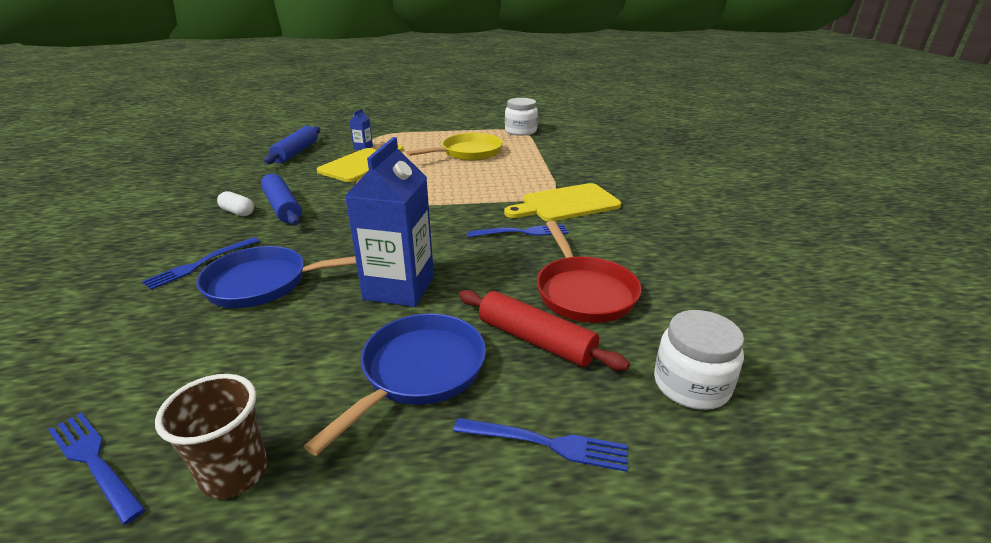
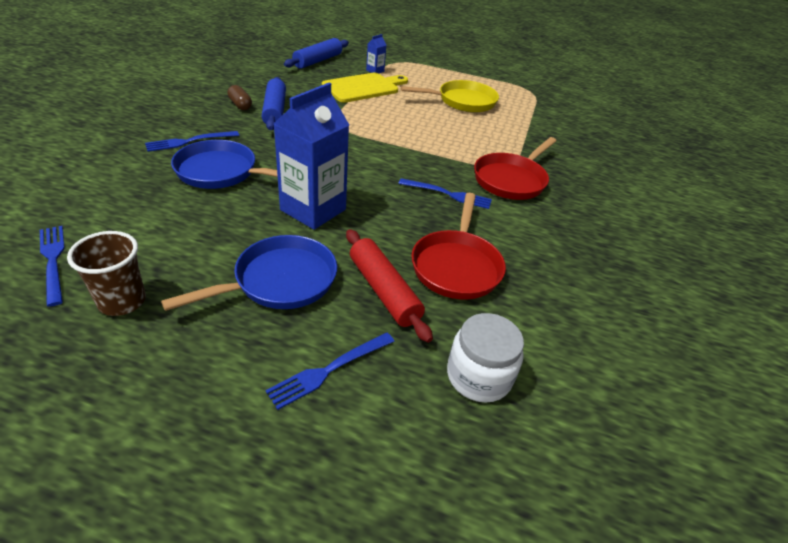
camera: 20 degrees right, 10 degrees up
white capsule [217,191,254,216] -> brown capsule [227,85,252,110]
blue fork [453,418,628,472] -> blue fork turned 105 degrees clockwise [265,332,395,410]
yellow cutting board [504,183,621,221] -> red pan [474,137,556,200]
white jar [505,98,538,136] -> none

